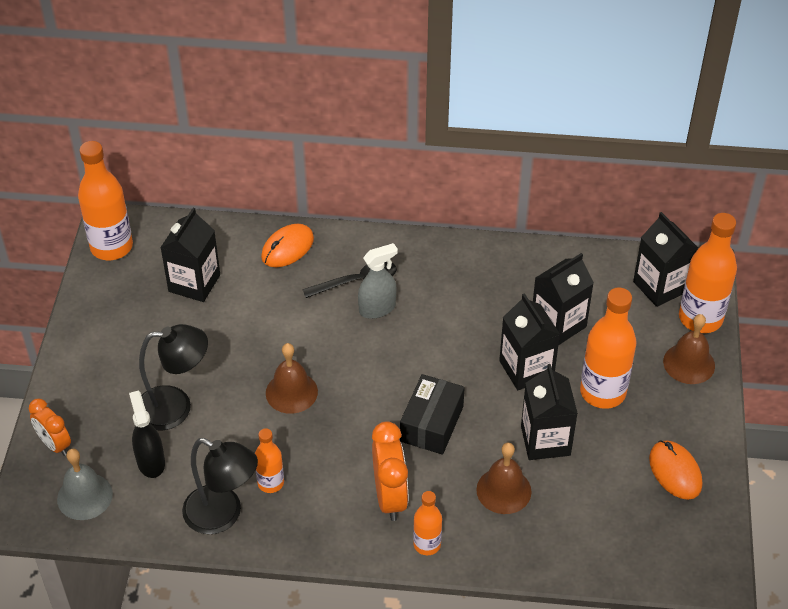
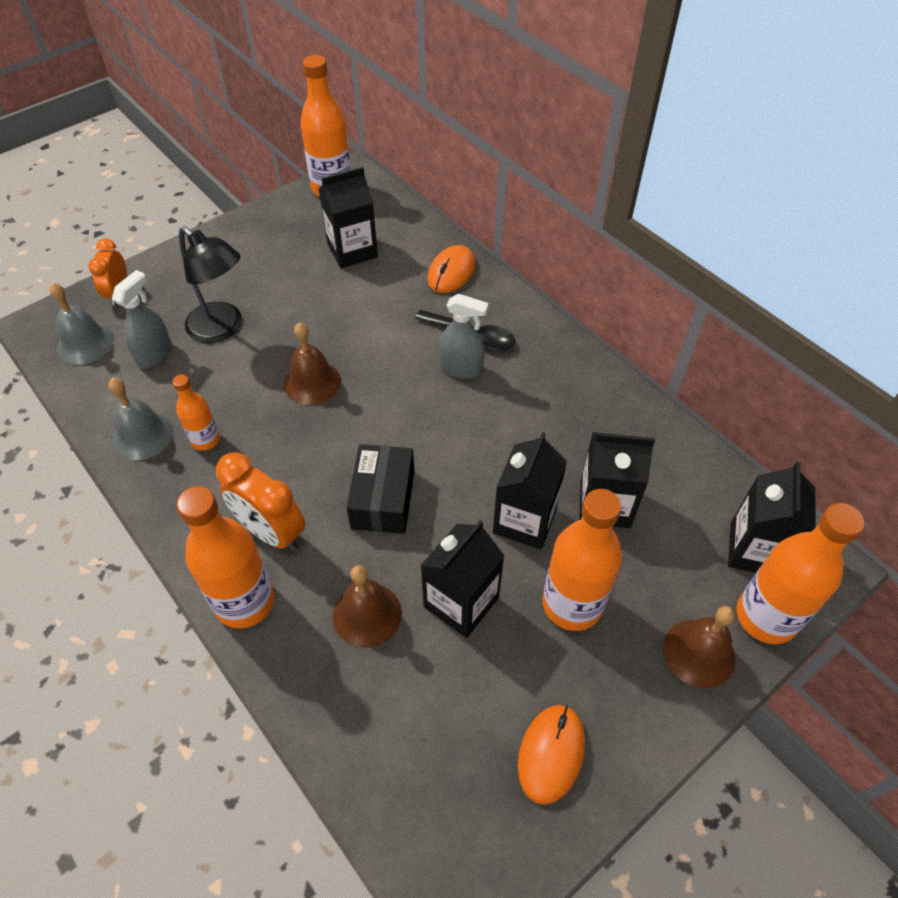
camera: 45 degrees right, 5 degrees up
black spray bottle [129,391,165,478] -> grey spray bottle [112,270,172,368]
black lamp [182,438,258,534] -> grey bell [109,378,173,460]
orange mouse [261,224,314,267] -> orange mouse turned 60 degrees counterclockwise [427,245,475,293]
orange clock [372,421,408,521] -> orange clock turned 90 degrees clockwise [216,452,305,551]
black box [400,374,465,455] -> black box turned 60 degrees counterclockwise [346,444,414,534]
orange bottle [413,491,442,555] -> orange bottle [177,486,275,629], size x1.82

